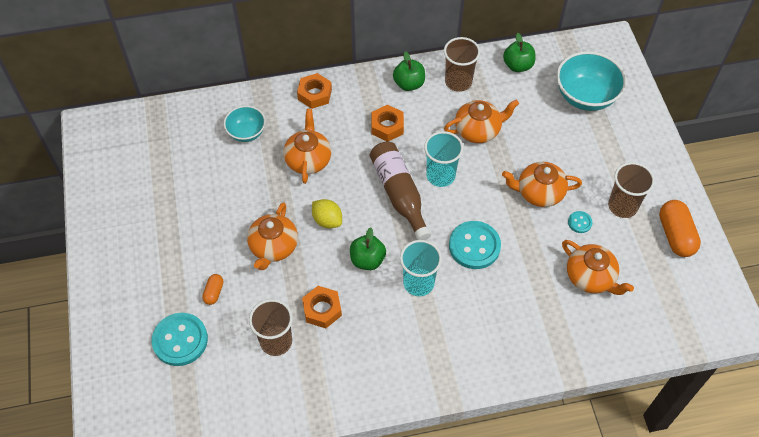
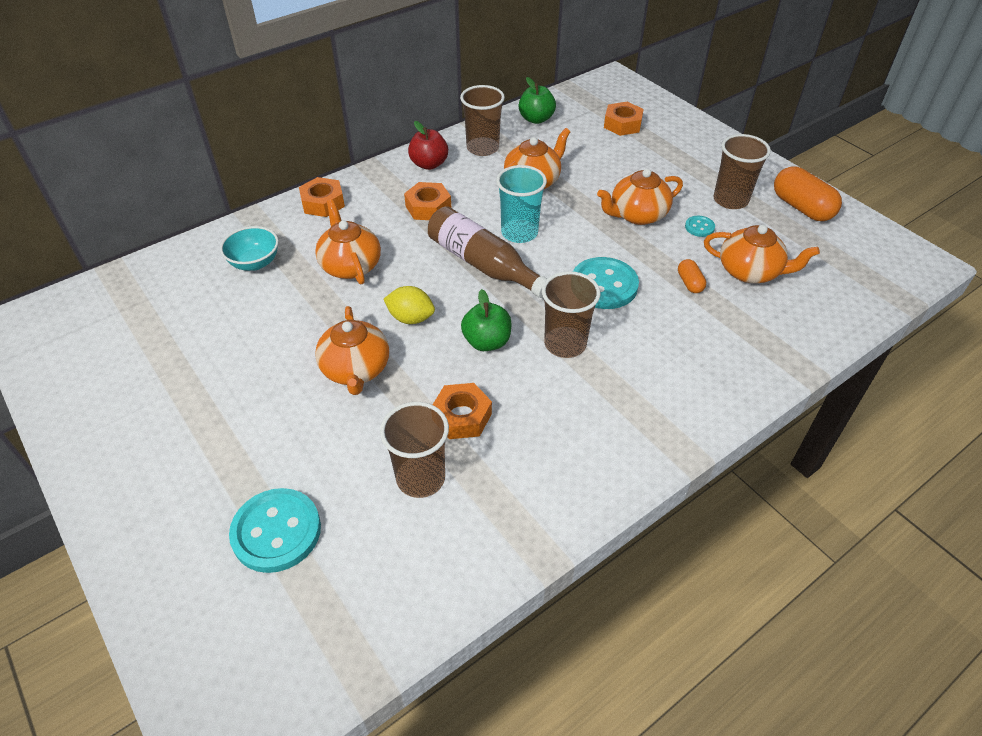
camera: 25 degrees left, 10 degrees down
orange capsule [202,274,223,305] -> orange capsule moved to [678,259,706,293]
green apple [393,51,425,91] -> red apple [408,121,448,170]
turquoise cup [400,240,442,296] -> brown cup [542,271,601,358]
turquoise bowl [556,51,627,111] -> orange nut [604,102,644,136]

